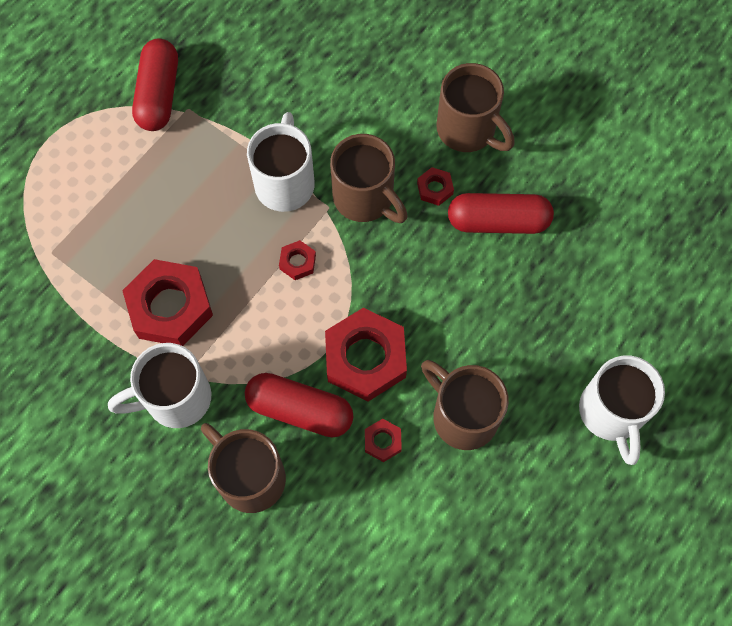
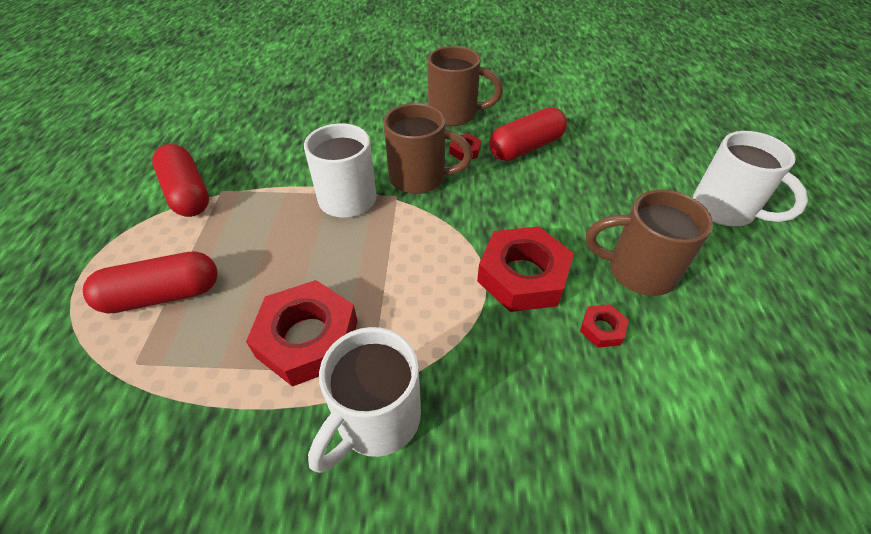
camera: 35 degrees left, 20 degrees down
brown mug [201,423,286,513] -> none
red capsule [245,373,354,438] -> red capsule moved to [83,251,218,314]
red nut [279,240,316,280] -> none

